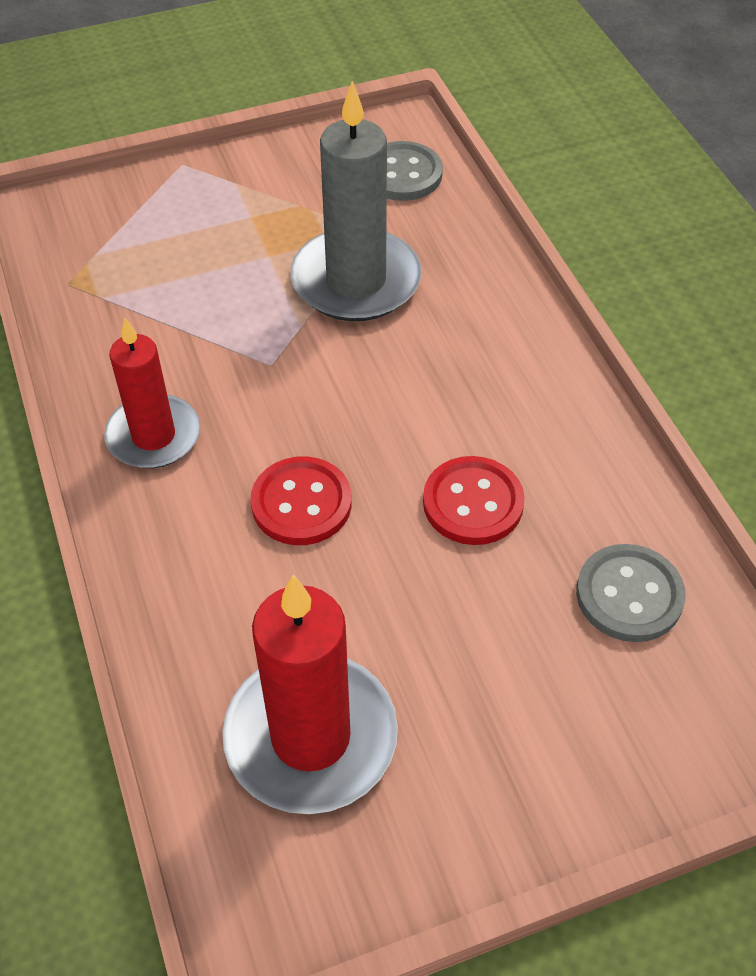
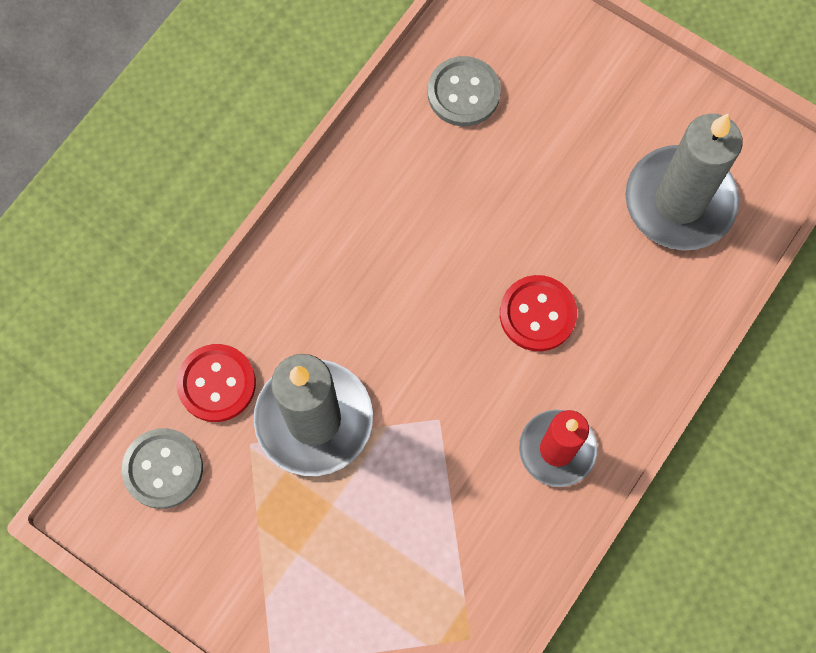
camera: 125 degrees left, 20 degrees up
red candle [222,575,398,814] -> grey candle [625,114,743,251]
red button [423,456,525,545] -> red button moved to [176,344,256,422]

